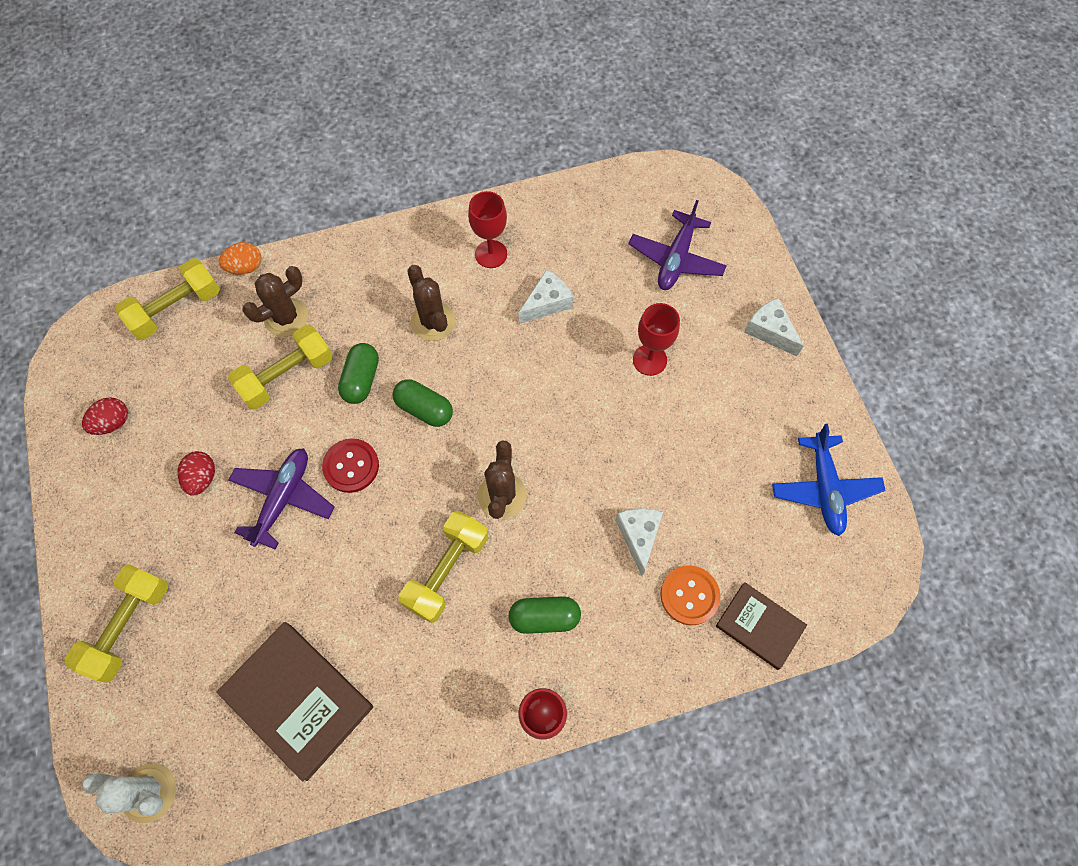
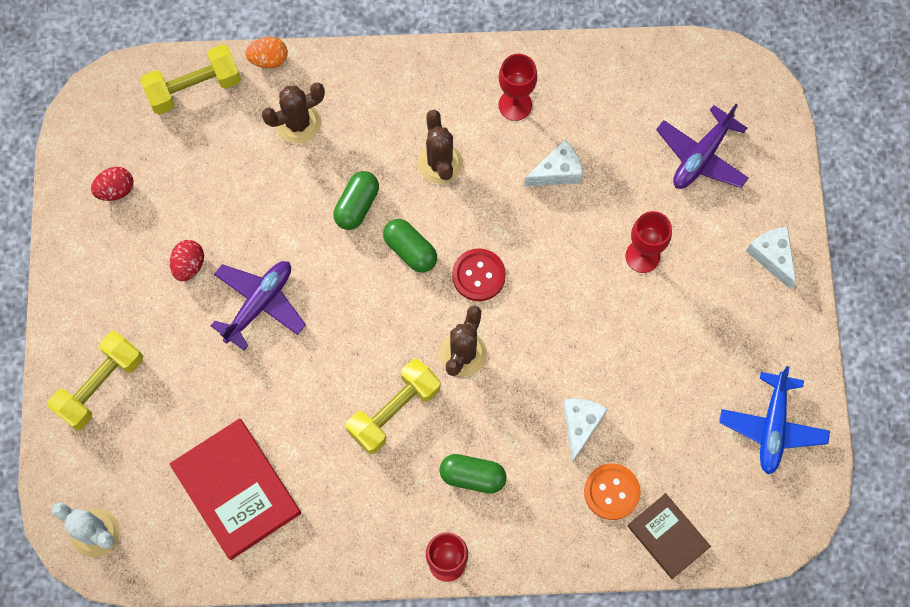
camera: 15 degrees right, 5 degrees up
brown book [217,622,373,781] -> red book [170,419,301,560]
yellow dumbbell [228,325,333,409] -> none
red button [322,438,379,493] -> red button moved to [452,248,506,301]

